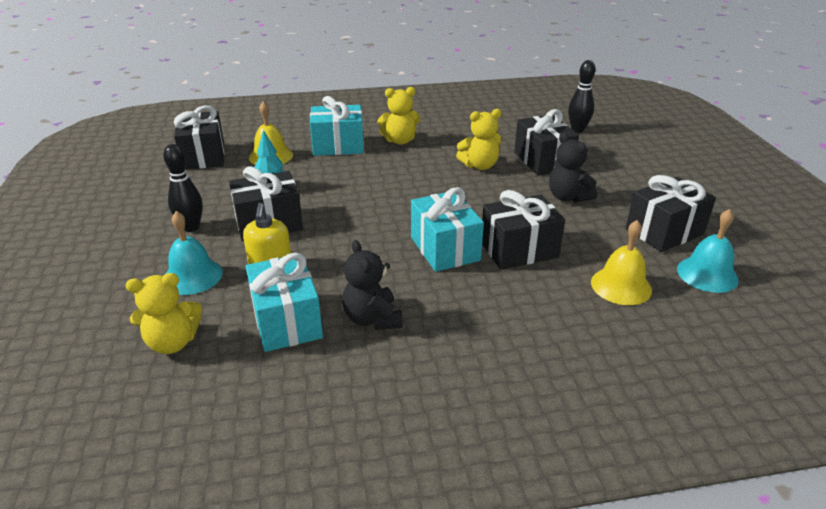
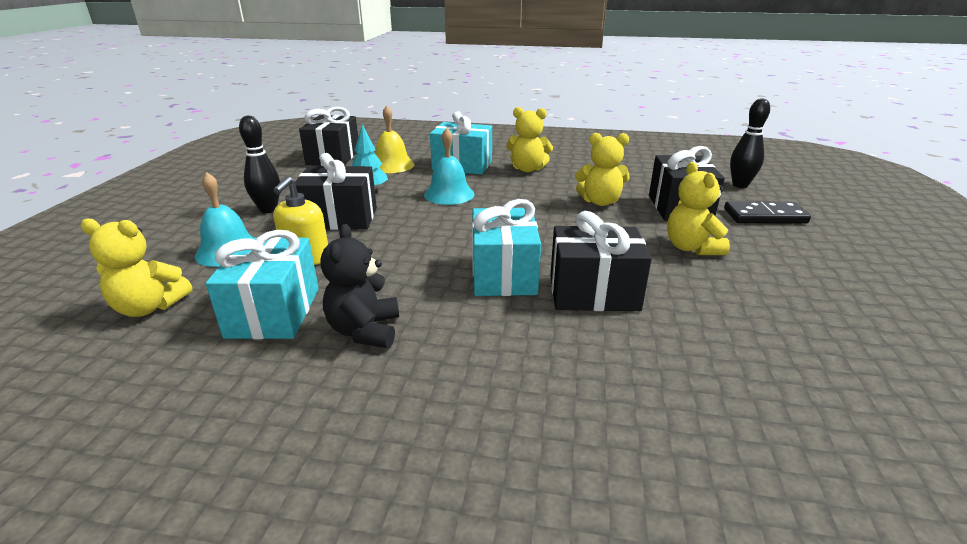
camera: 20 degrees right, 5 degrees down
black teddy bear [549,133,597,203] -> yellow teddy bear [667,162,730,255]
yellow bell [591,220,652,305] -> none
black gift [626,175,716,252] -> none
turquoise bell [677,209,739,293] -> turquoise bell moved to [424,128,475,205]
none -> black domino [724,201,811,224]

